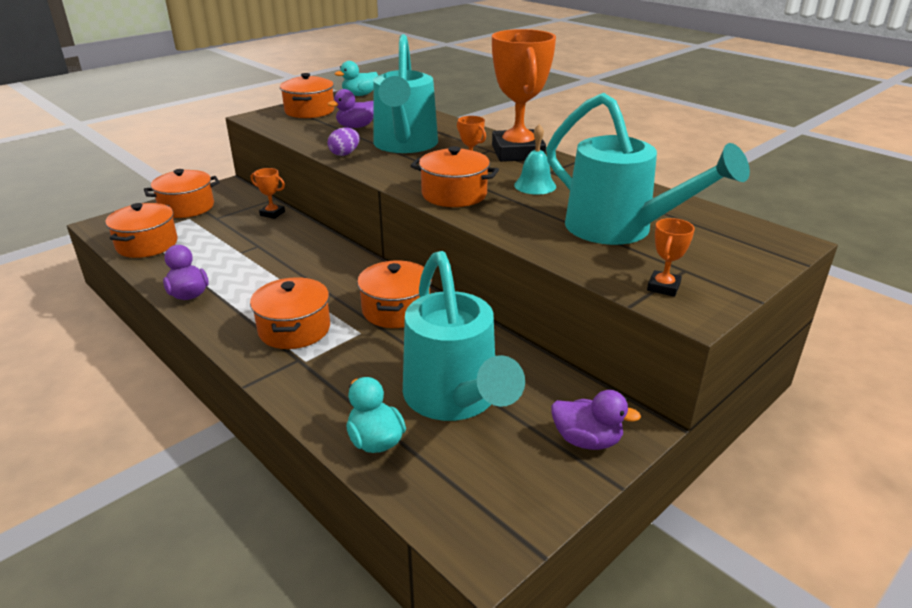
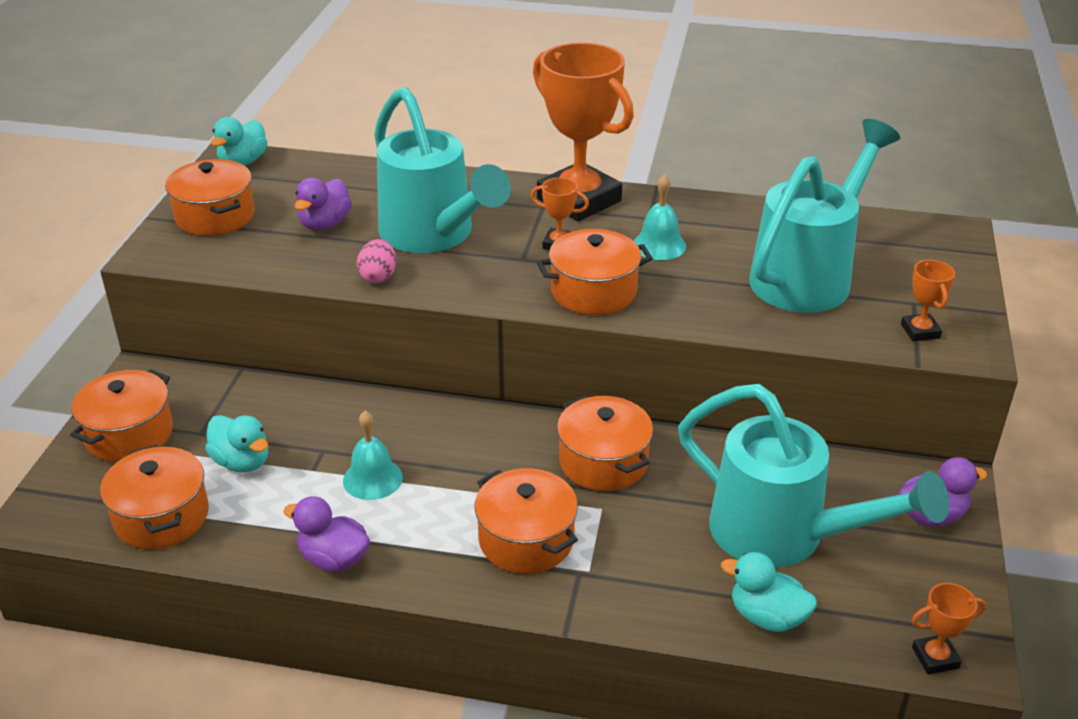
camera: 35 degrees left, 5 degrees up
orange trophy [251,168,285,219] -> orange trophy moved to [912,583,986,674]
purple egg [328,128,360,156] -> pink egg [357,239,396,283]
turquoise watering can [546,93,750,245] -> turquoise watering can turned 60 degrees counterclockwise [749,119,900,313]
none -> turquoise duck [205,415,268,472]
none -> turquoise bell [343,411,403,500]

